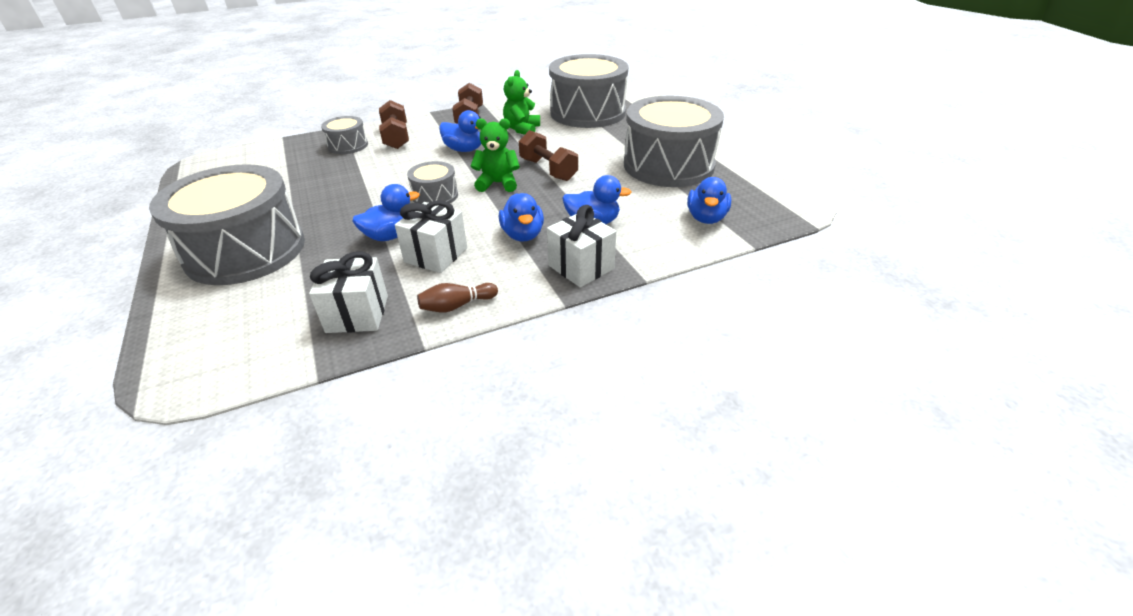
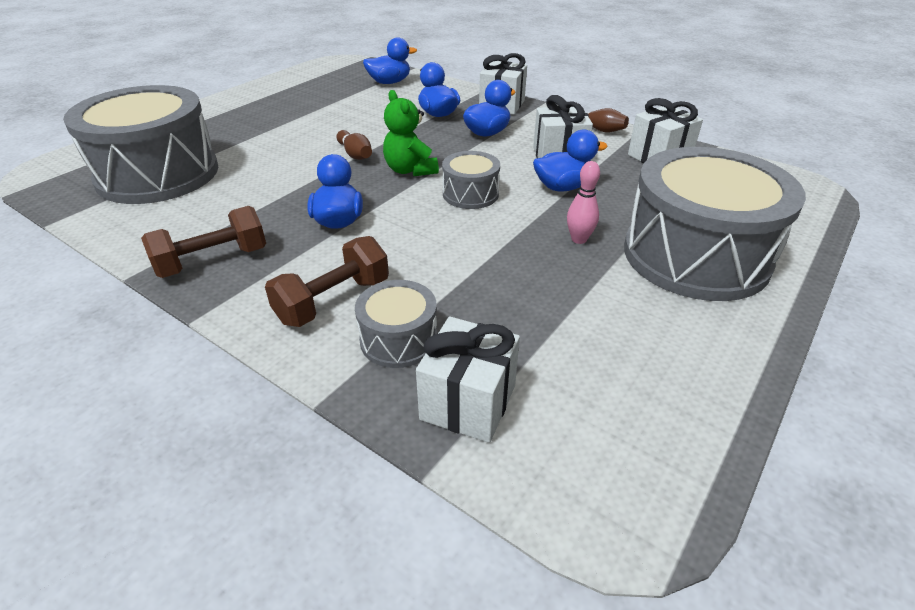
camera: 120 degrees left, 0 degrees up
blue duck [352,184,420,241] -> blue duck turned 135 degrees clockwise [533,129,608,191]
green teddy bear [503,70,540,135] -> none
brown dumbbell [519,130,578,181] -> brown bowling pin [336,130,372,160]
grey drum [624,95,724,187] -> none
none -> white gift [416,317,520,443]
none -> pink bowling pin [567,161,600,244]

